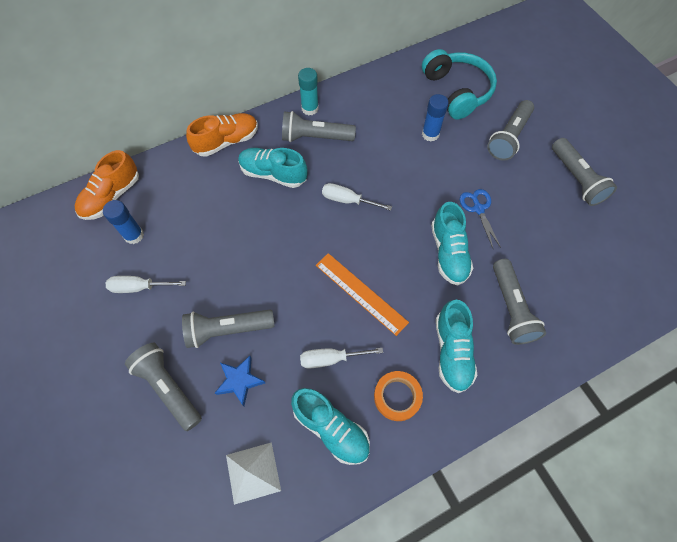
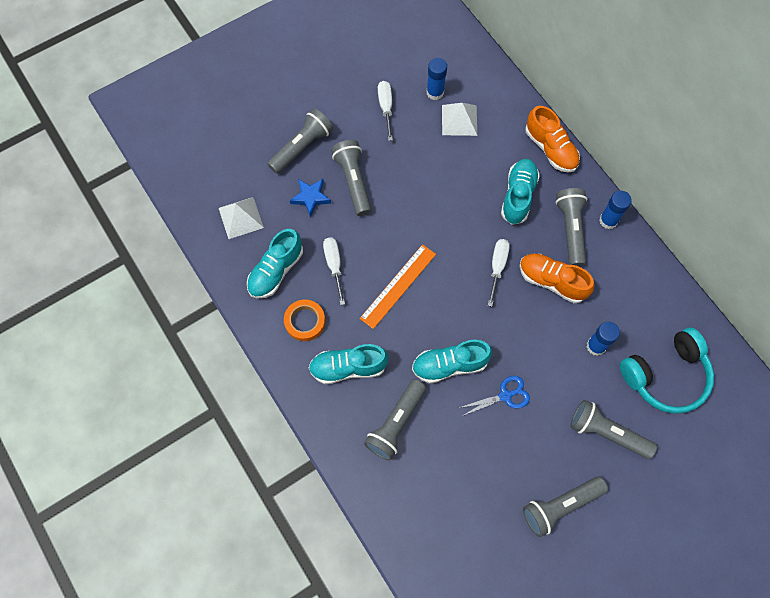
camera: 85 degrees right, 5 degrees up
orange shoe [75,150,139,220] -> orange shoe moved to [520,254,594,303]
turquoise glue stick [298,68,319,115] -> blue glue stick [599,191,632,229]
grey flashlight [493,259,546,345] -> grey flashlight turned 45 degrees counterclockwise [364,379,426,461]
none -> white pyramid [442,103,477,136]

